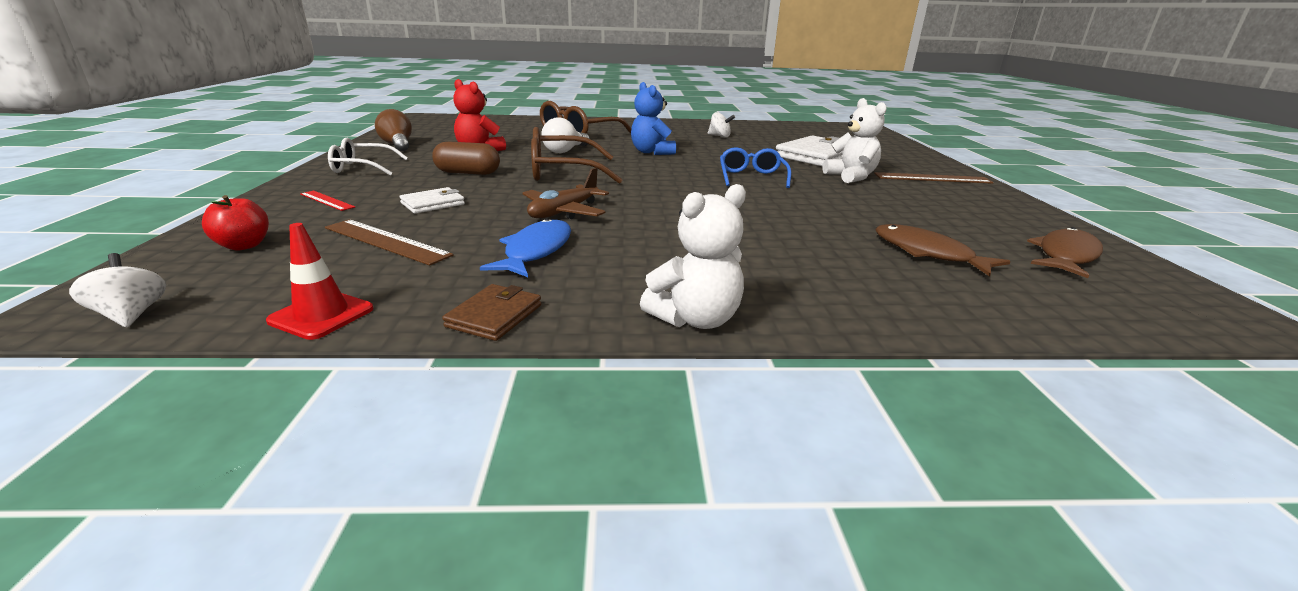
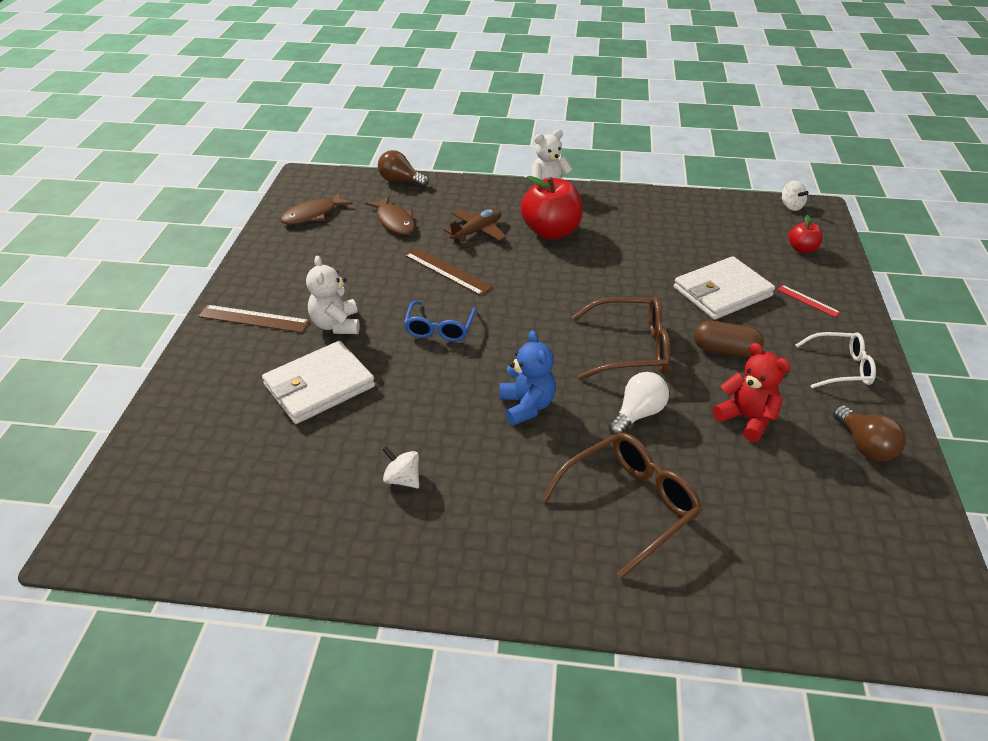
camera: 170 degrees left, 15 degrees up
red traffic cone [266,223,374,340] -> none
brown ruler [325,219,453,266] -> brown ruler moved to [405,248,492,296]
white wallet [399,187,465,214] -> white wallet [674,256,775,320], size x1.96
brown wallet [442,284,541,341] -> none
blue fish [480,218,571,277] -> none
brown plane [523,168,609,219] -> brown plane moved to [444,209,506,243]
none -> brown light bulb [378,150,429,187]
none -> red apple [521,176,583,239]

